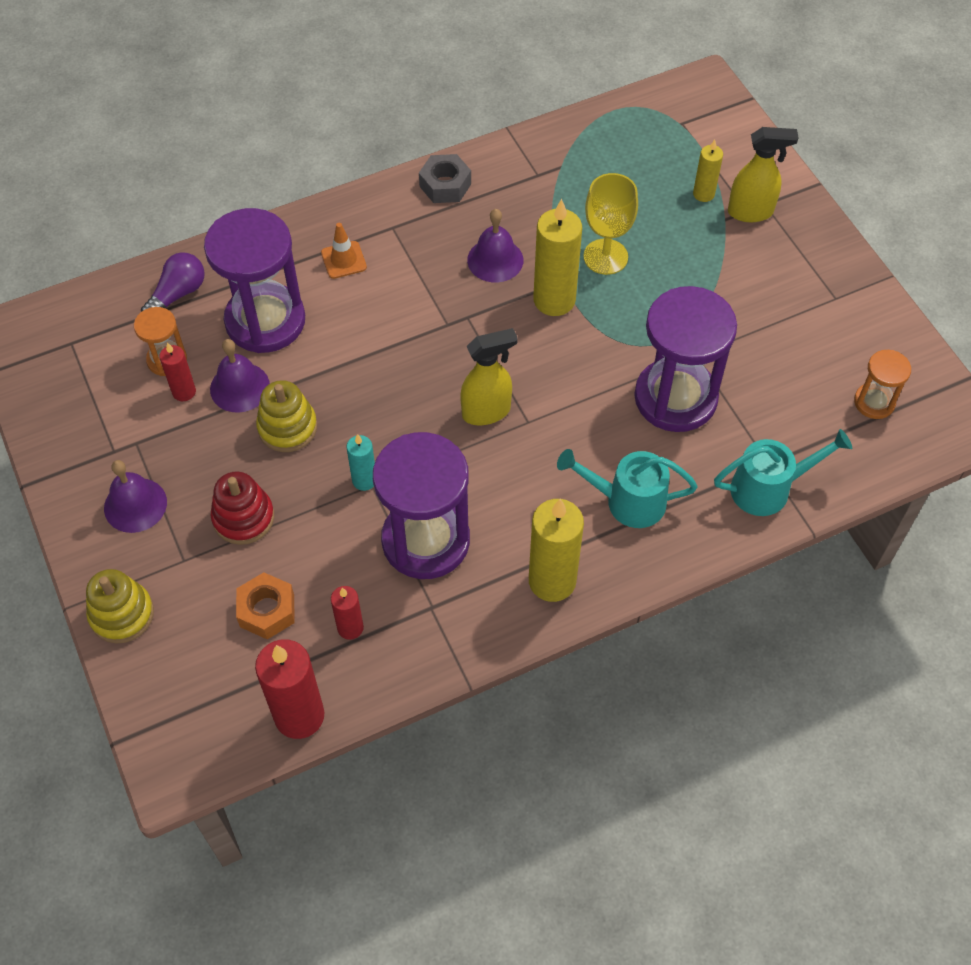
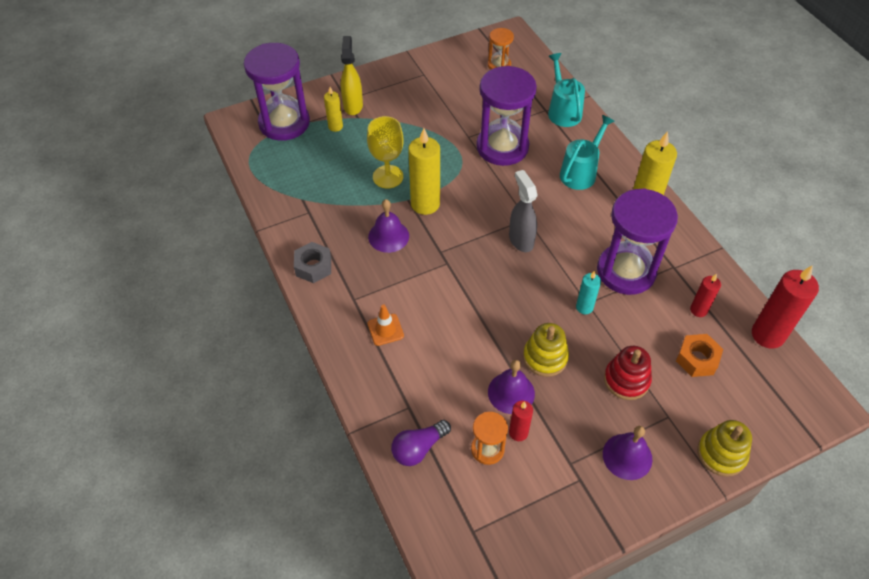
camera: 90 degrees left, 5 degrees down
purple light bulb [141,252,205,312] -> purple light bulb turned 75 degrees counterclockwise [391,420,451,466]
purple hourglass [204,208,305,353] -> purple hourglass moved to [244,43,310,141]
yellow spray bottle [460,328,518,425] -> grey spray bottle [509,170,538,252]
turquoise watering can [557,449,698,528] -> turquoise watering can turned 150 degrees counterclockwise [560,115,615,190]

